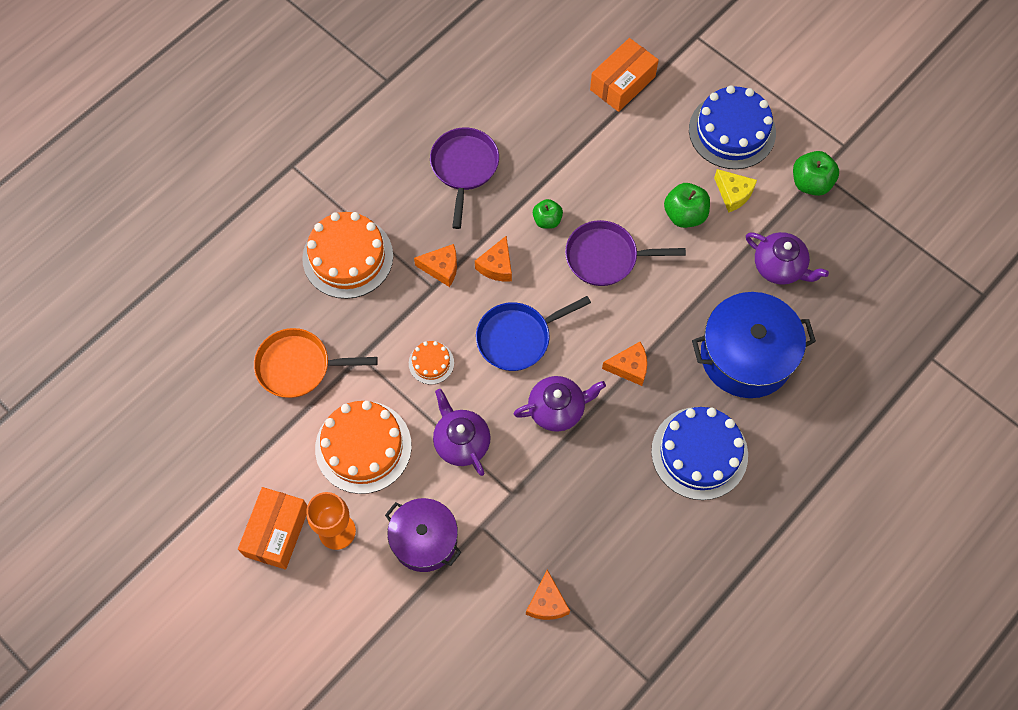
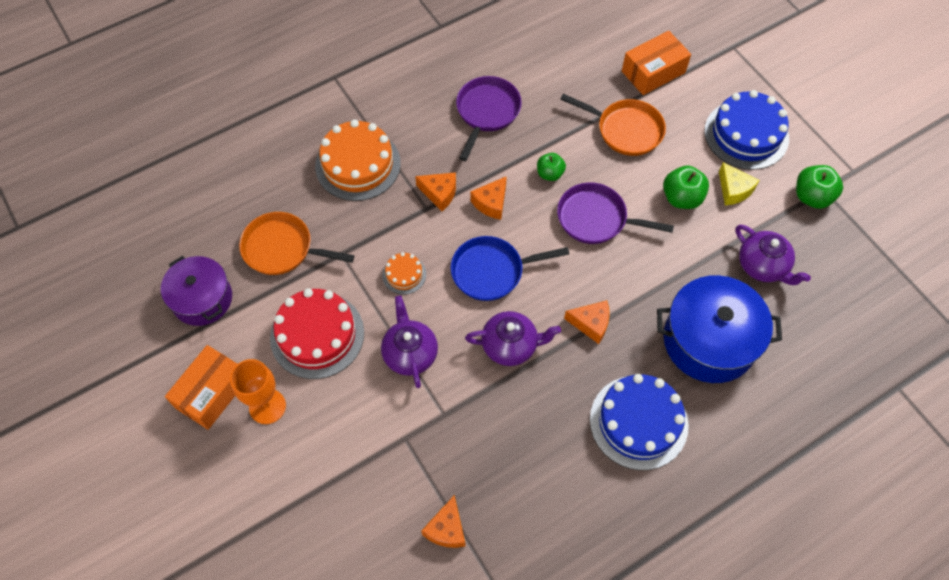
camera: 15 degrees right, 5 degrees down
orange cake [315,401,412,494] -> red cake [270,288,364,379]
purple pot [385,498,462,572] -> purple pot moved to [161,256,232,326]
none -> orange pan [560,94,666,156]

